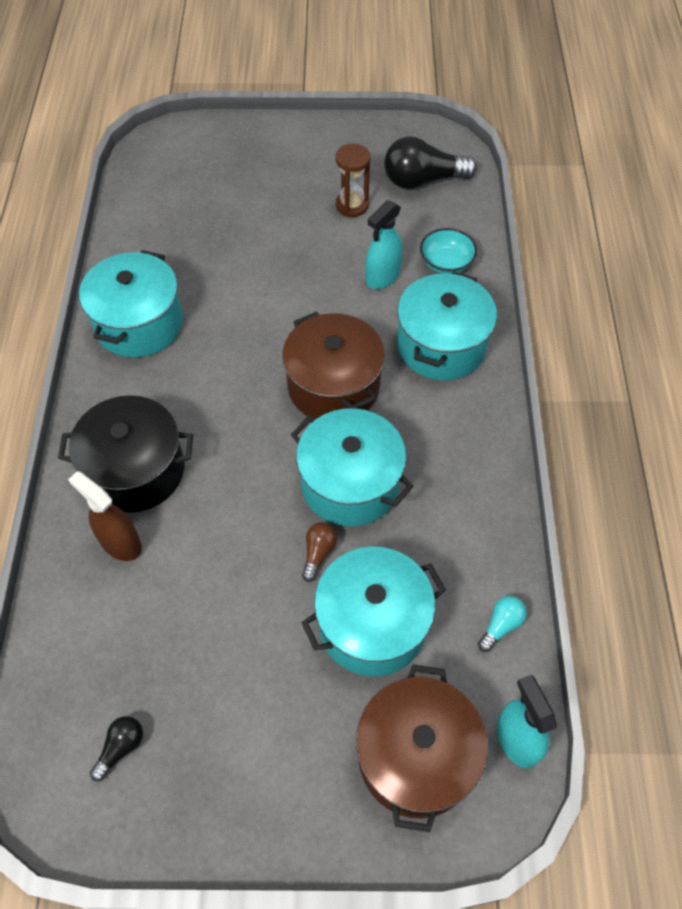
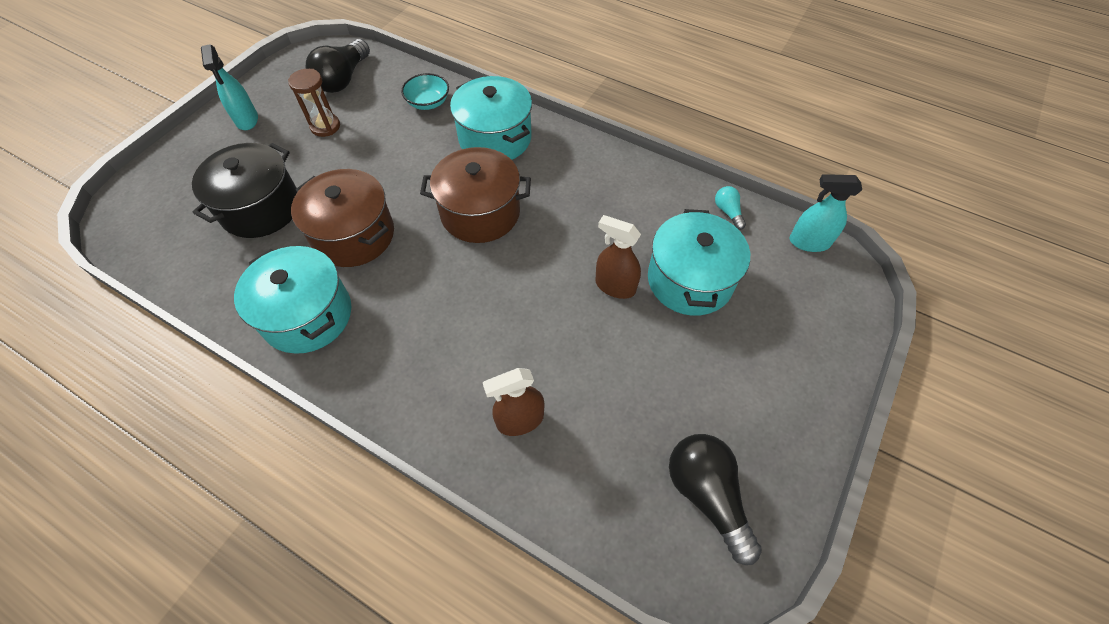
camera: 60 degrees left, 0 degrees up
black pot [58,395,193,513] -> black pot moved to [192,143,297,238]
black light bulb [90,716,143,781] -> black light bulb [669,434,762,565], size x2.04
turquoise pot [291,408,413,526] -> none
brown light bulb [302,522,337,582] -> brown spray bottle [596,215,641,299]
brown pot [356,665,488,832] -> brown pot moved to [291,169,394,267]
turquoise spray bottle [366,200,403,289] -> turquoise spray bottle moved to [201,44,258,130]

